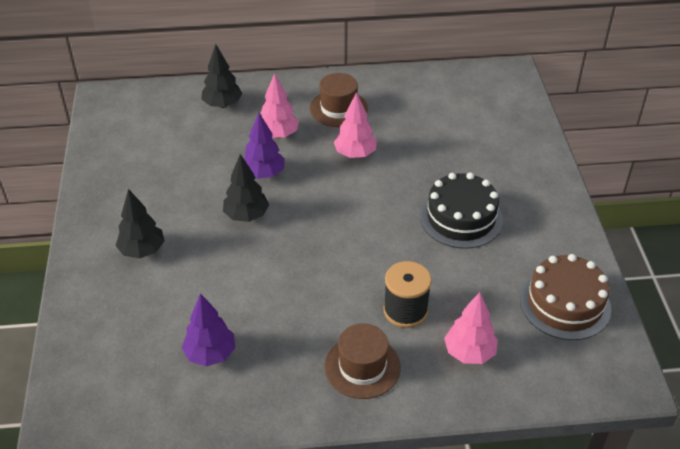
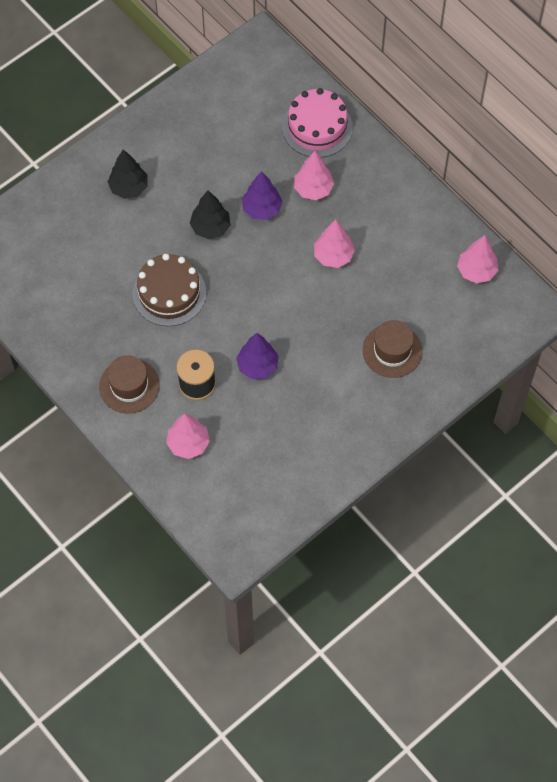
camera: 55 degrees right, 20 degrees up
purple tree [182,293,235,366] -> purple tree moved to [236,333,279,379]
black tree [202,44,243,108] -> pink cake [282,88,353,158]
brown hat [310,73,368,127] -> brown hat moved to [363,320,422,378]
black cake [420,172,503,249] -> none
brown cake [520,254,611,340] -> brown cake moved to [133,254,206,326]
none -> pink tree [457,235,499,283]

